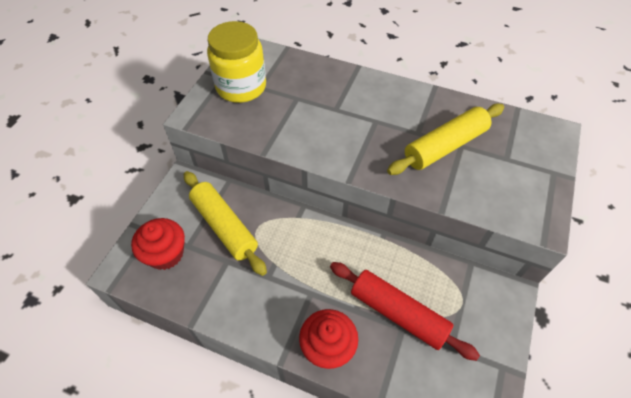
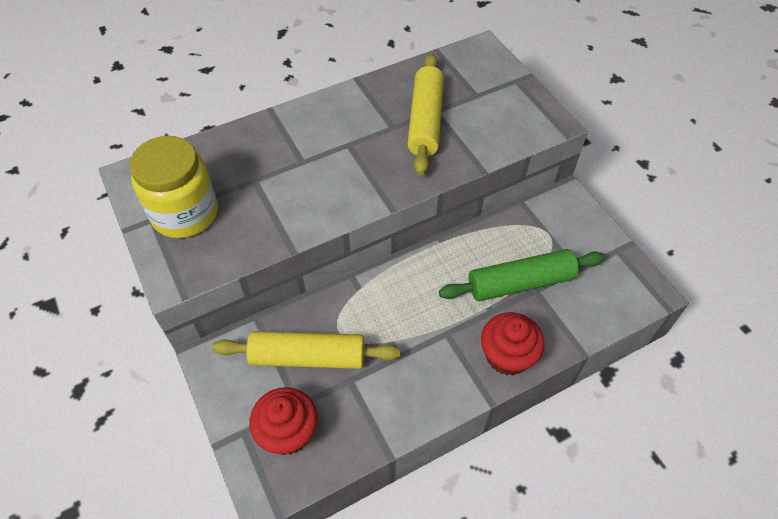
camera: 50 degrees left, 0 degrees up
red rolling pin [330,262,480,361] -> green rolling pin [439,249,606,301]

